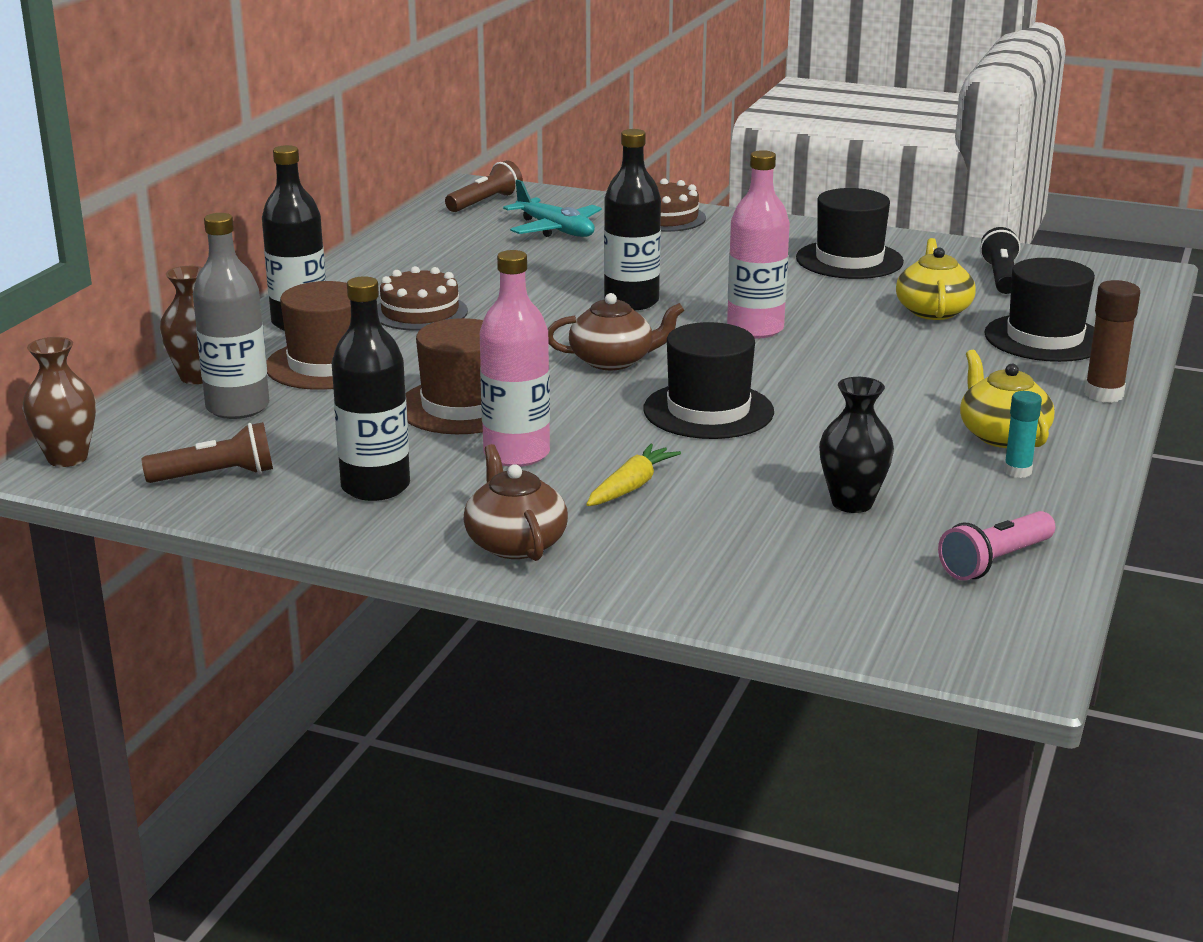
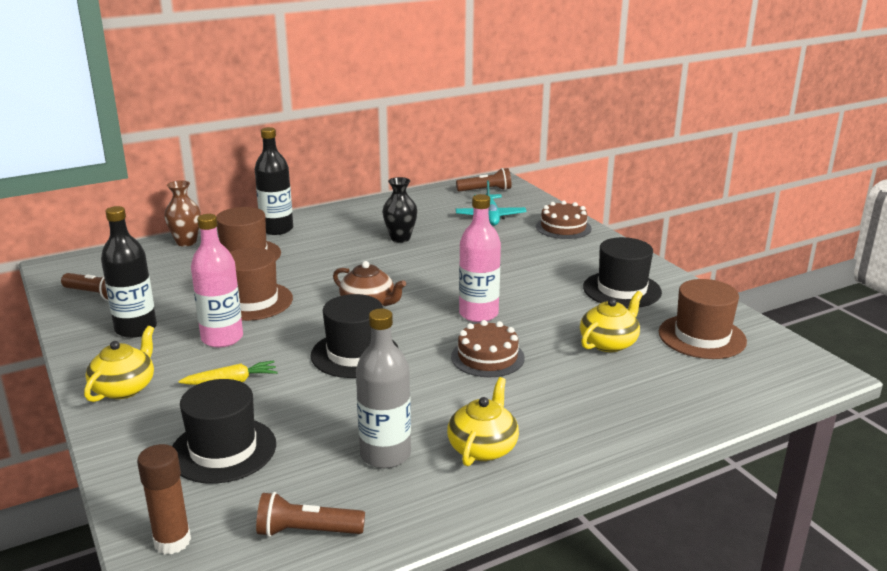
camera: 40 degrees right, 0 degrees up
brown vase [23,337,96,467] -> none
grey bottle [193,213,269,419] -> grey bottle moved to [356,309,411,468]
brown cake [377,266,468,331] -> brown cake moved to [451,320,525,377]
brown teapot [463,444,568,561] -> yellow teapot [84,326,154,402]
black bottle [604,129,661,310] -> none
black vase [819,377,894,513] -> black vase moved to [382,177,417,243]
pink flashlight [938,511,1056,581] -> brown flashlight [256,492,365,537]
black flashlight [980,227,1020,294] -> brown hat [659,279,747,359]
black hat [984,258,1095,362] -> black hat moved to [172,379,276,484]
turquoise glue stick [1004,391,1042,478] -> none
brown glue stick [1084,280,1140,403] -> brown glue stick moved to [137,444,191,555]

